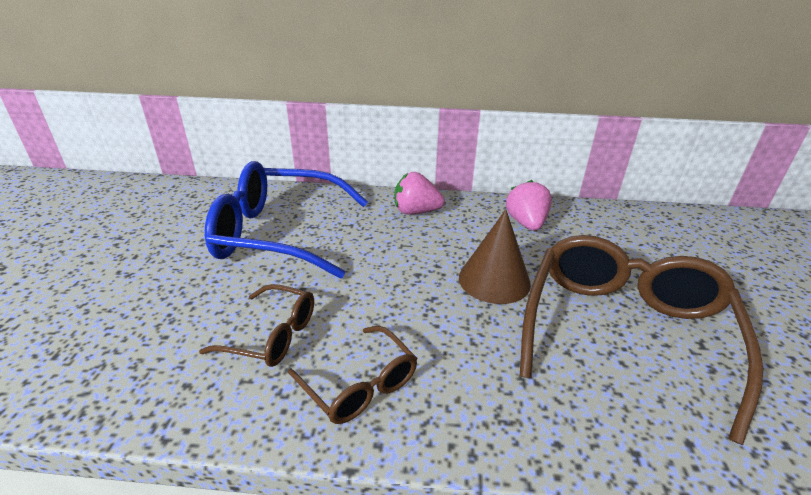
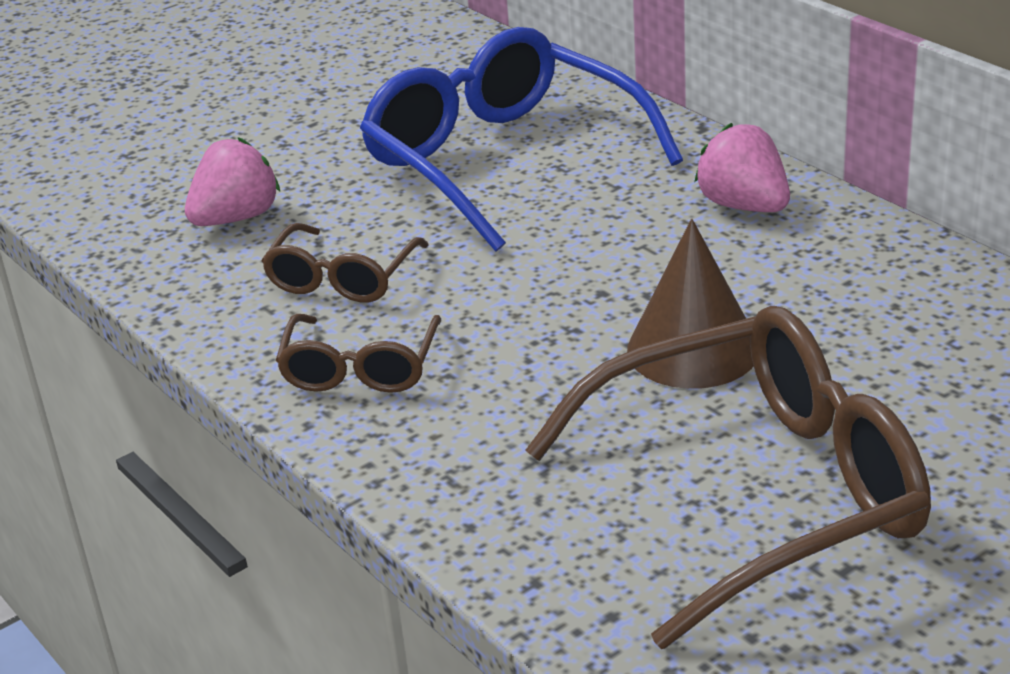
camera: 50 degrees right, 0 degrees up
brown glasses [199,284,314,367] -> brown glasses turned 45 degrees clockwise [262,223,428,303]
pink strawberry [506,180,552,231] -> pink strawberry moved to [185,137,280,226]

